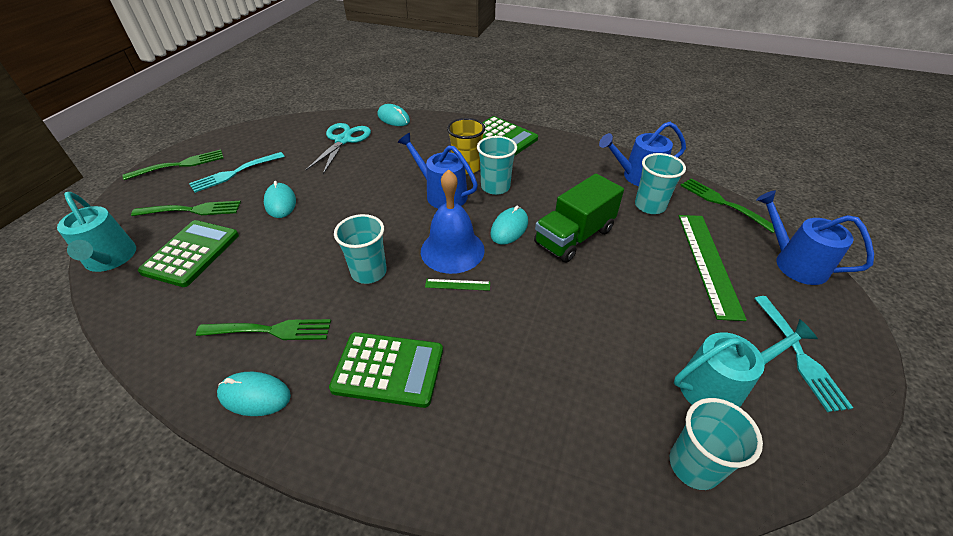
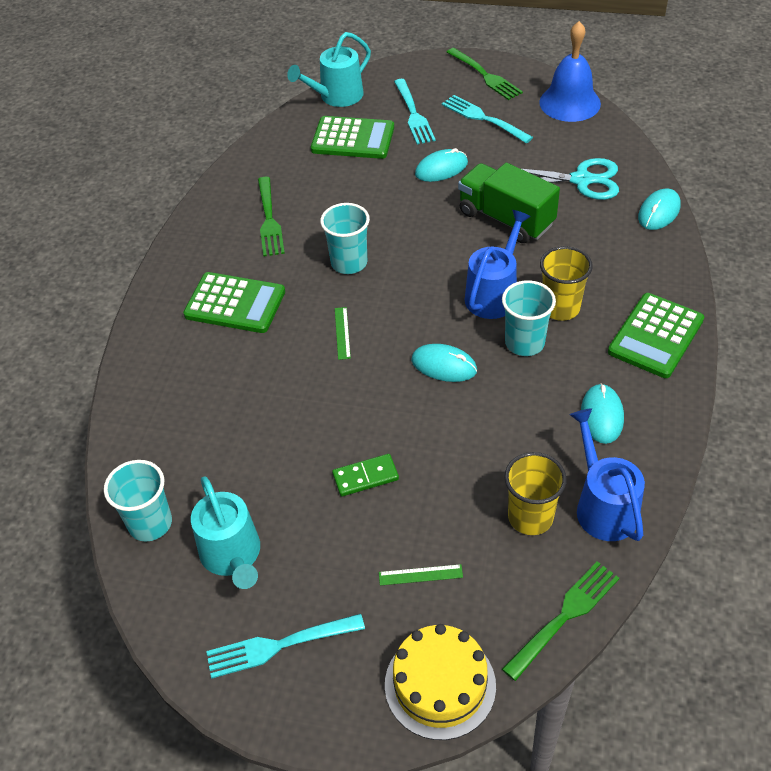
camera: 85 degrees right, 5 degrees up
green fork [131,201,241,216] -> turquoise fork [394,79,436,144]
turquoise mouse [217,372,291,416] -> turquoise mouse moved to [581,383,624,444]
green calculator [329,332,443,408] -> green calculator turned 75 degrees counterclockwise [183,272,285,333]
blue bell [421,169,485,274] -> blue bell moved to [539,21,601,122]
green truck [534,174,624,262] -> green truck moved to [458,163,560,243]
turquoise cup [635,153,686,214] -> yellow cup [504,452,567,535]
green ruler [679,215,747,321] -> green ruler [379,564,463,585], size x0.43
blue watering can [756,191,874,285] -> yellow cake [385,624,496,740]
none -> green domino [332,454,399,496]

